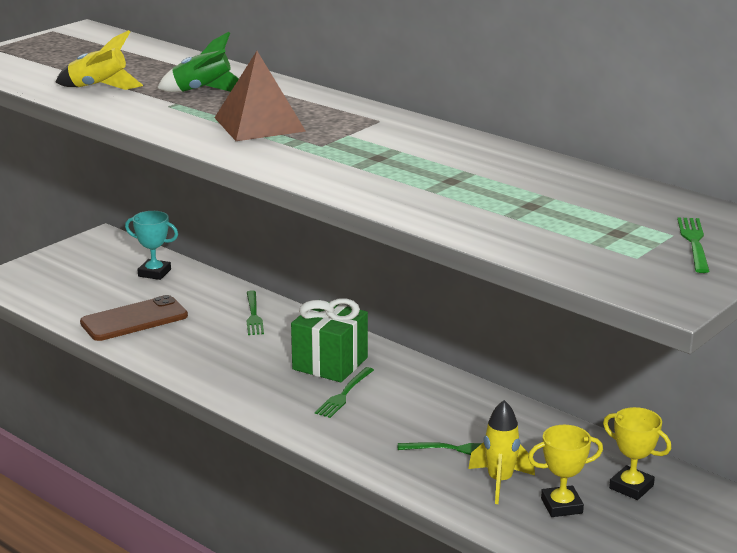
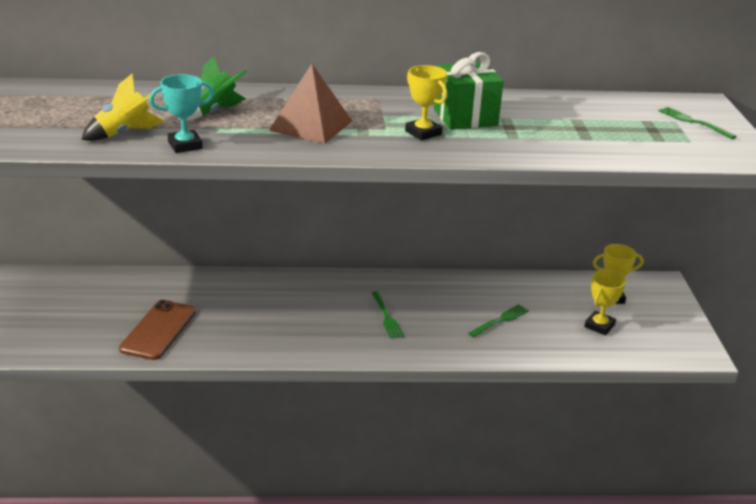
camera: 45 degrees left, 5 degrees up
turquoise trophy [125,211,178,280] -> turquoise trophy moved to [149,74,214,153]
green fork [247,290,264,335] -> none
green gift [291,298,368,382] -> green gift moved to [434,52,504,130]
yellow rocket [468,400,535,504] -> none
none -> yellow trophy [405,65,447,140]

